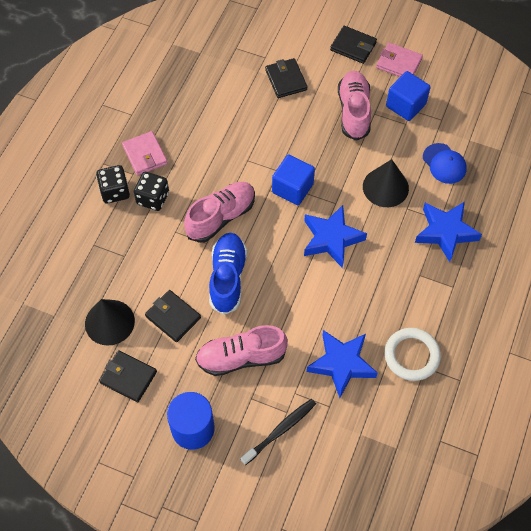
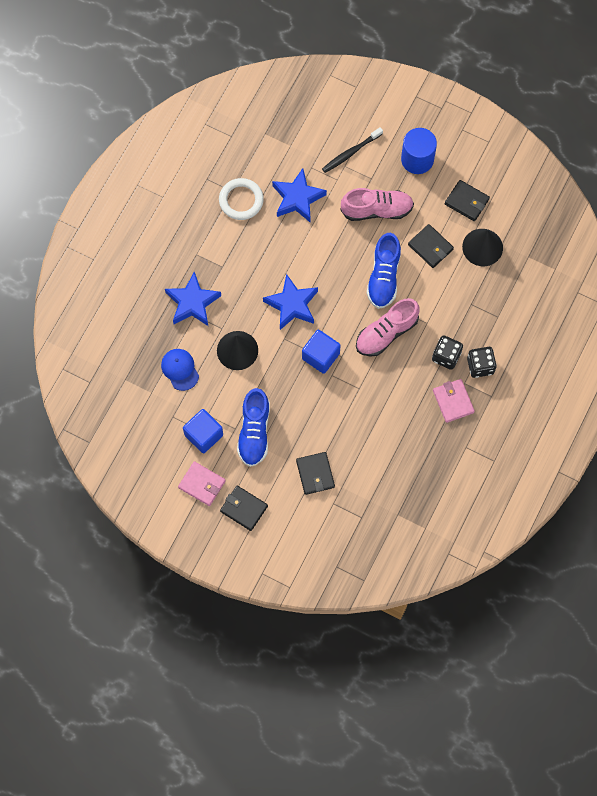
camera: 175 degrees left, 10 degrees up
pink shoe [338,71,371,141] -> blue shoe [237,388,270,467]

